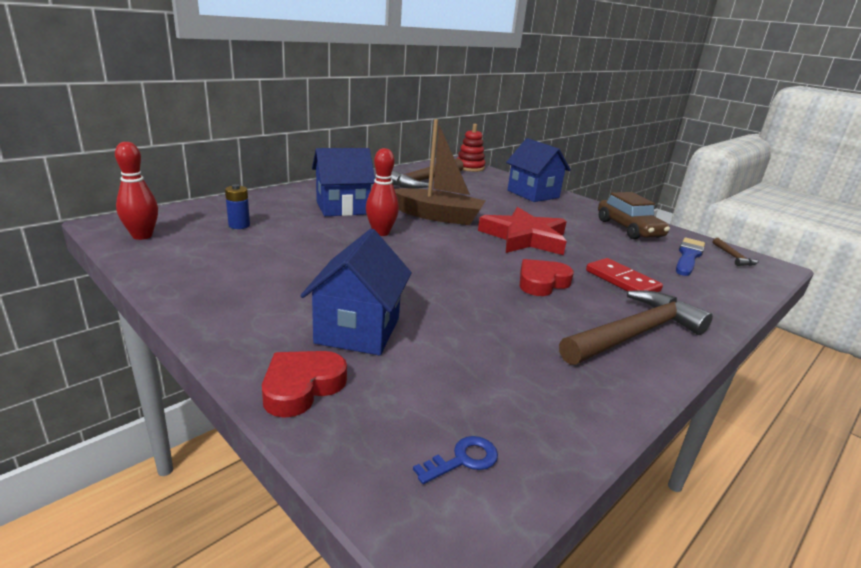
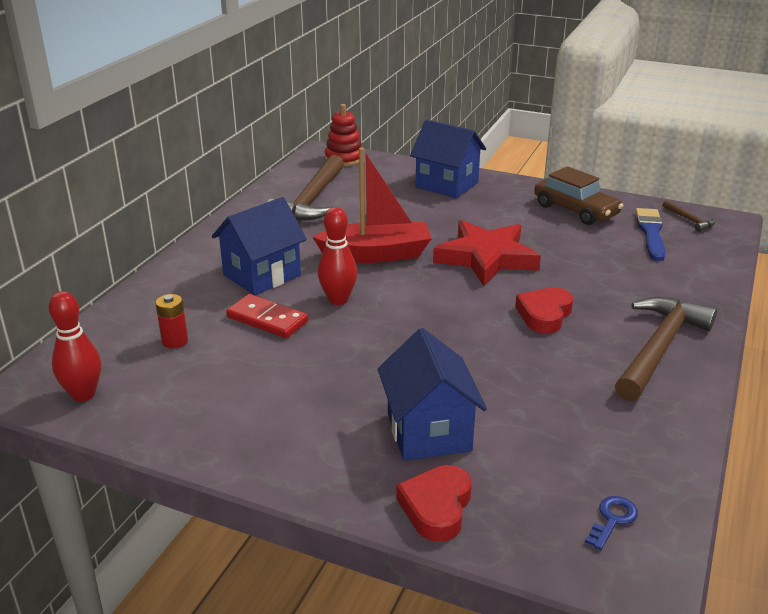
camera: 20 degrees left, 5 degrees up
blue battery [225,184,250,229] -> red battery [156,294,188,349]
brown boat [395,119,486,225] -> red boat [313,148,432,263]
red domino [586,258,663,292] -> red domino moved to [226,294,309,338]

